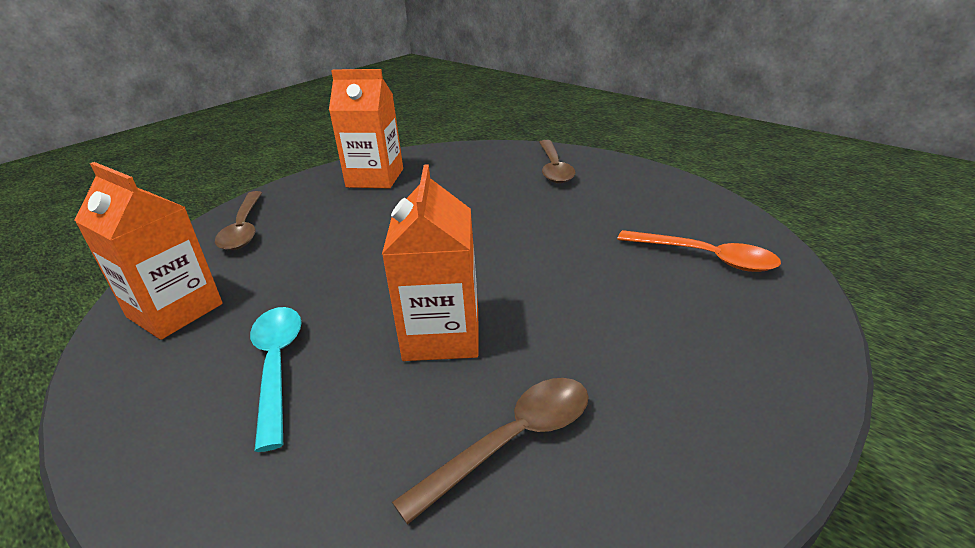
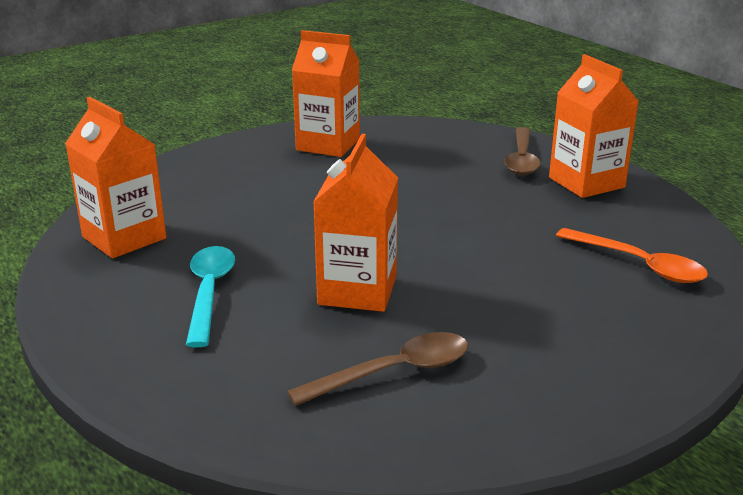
camera: 10 degrees right, 5 degrees down
brown spoon [215,191,262,250] -> none
none -> orange carton [549,54,639,198]

